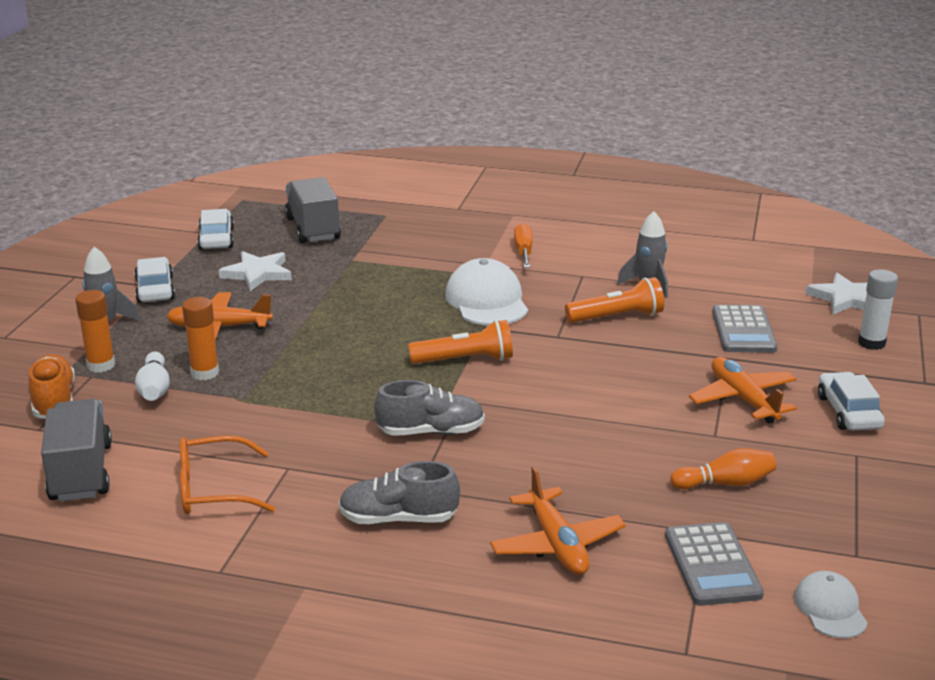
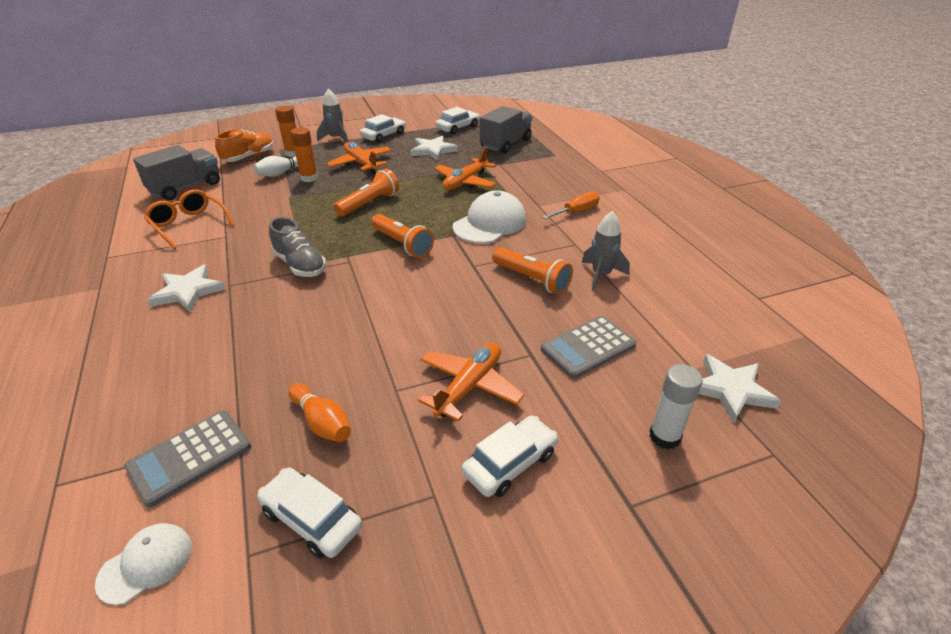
camera: 55 degrees right, 10 degrees up
grey shoe [339,461,460,524] -> white star [148,265,225,312]
orange plane [490,466,626,575] -> orange plane moved to [434,147,496,190]
none -> white car [257,467,362,559]
none -> orange flashlight [334,168,399,217]

